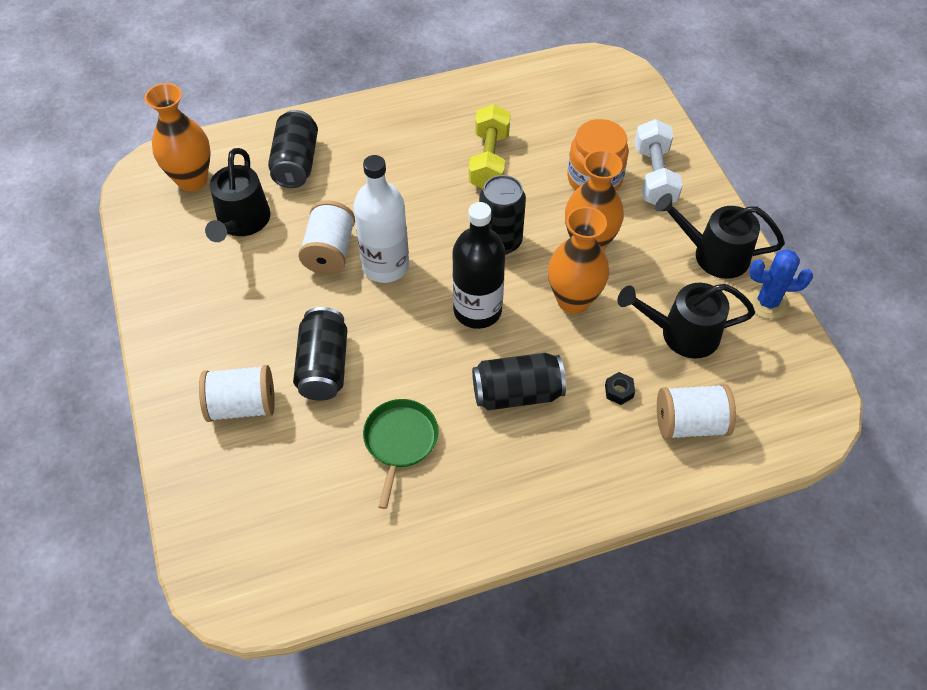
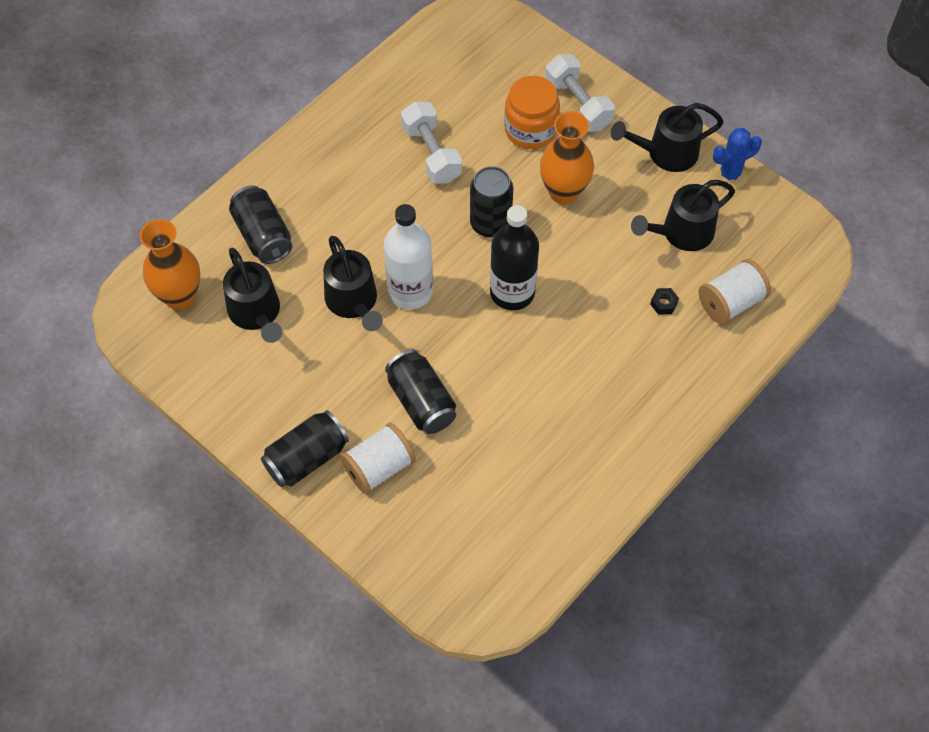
camera: 30 degrees left, 5 degrees up
white spool [298,200,355,274] -> black watering can [323,236,383,331]
green pan [363,399,439,509] -> none
yellow dumbbell [469,104,510,189] -> white dumbbell [401,101,462,183]
black can [472,353,566,410] -> black can moved to [261,410,349,487]
orange vase [548,207,609,314] -> none

